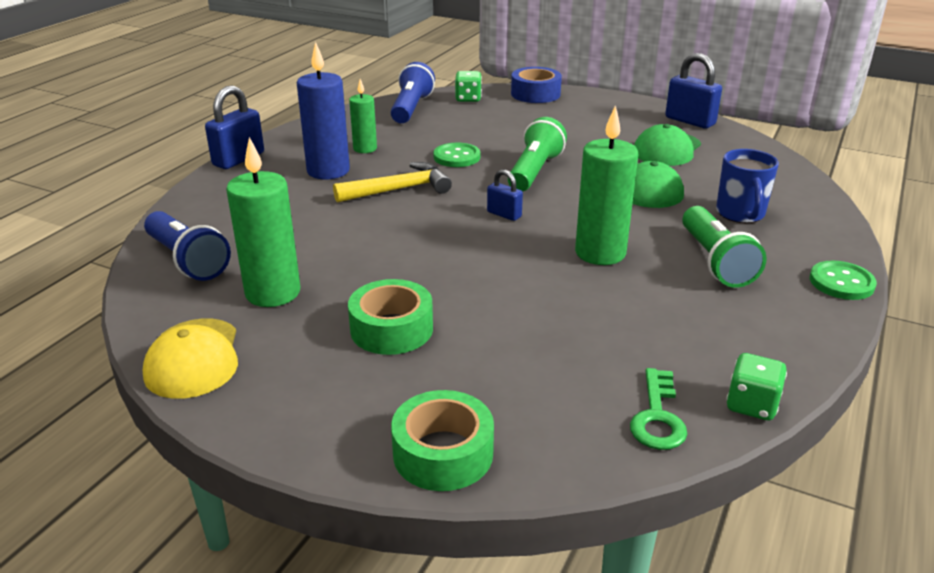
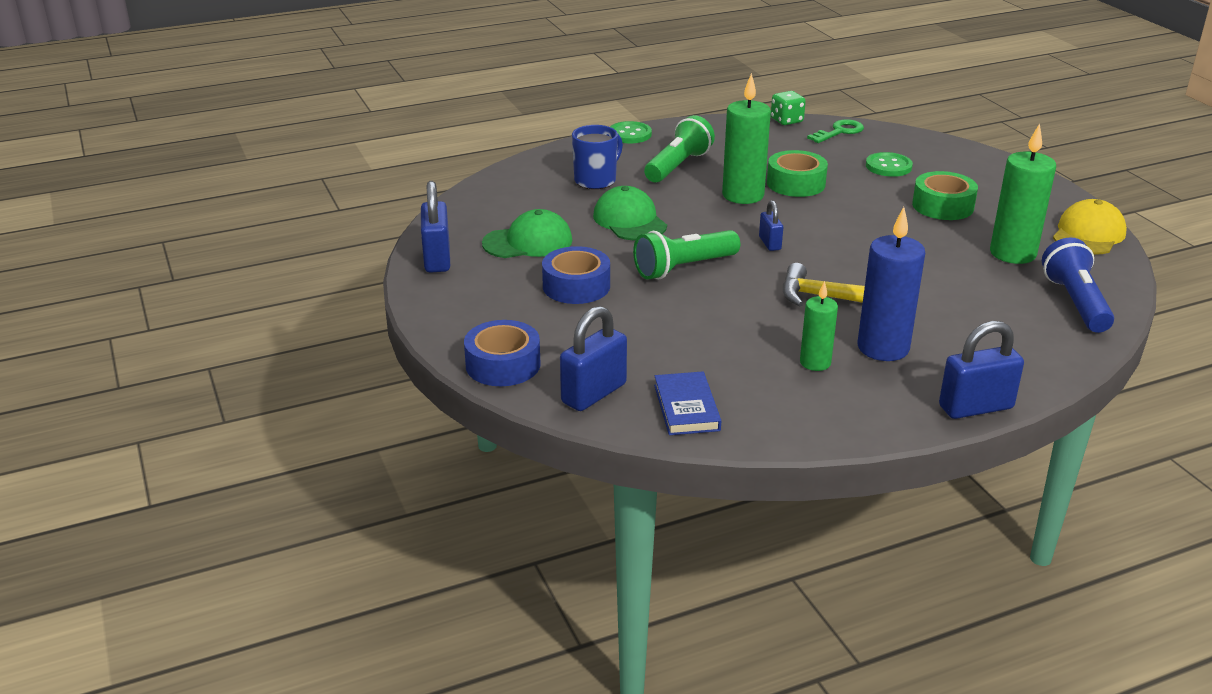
camera: 140 degrees left, 0 degrees up
blue flashlight [391,62,435,123] -> blue book [654,371,721,435]
green tape [391,390,494,491] -> green tape moved to [767,150,828,197]
green button [434,142,480,167] -> green button moved to [866,152,913,177]
green dice [455,71,482,102] -> blue padlock [560,306,627,411]
none -> blue tape [542,246,610,304]

